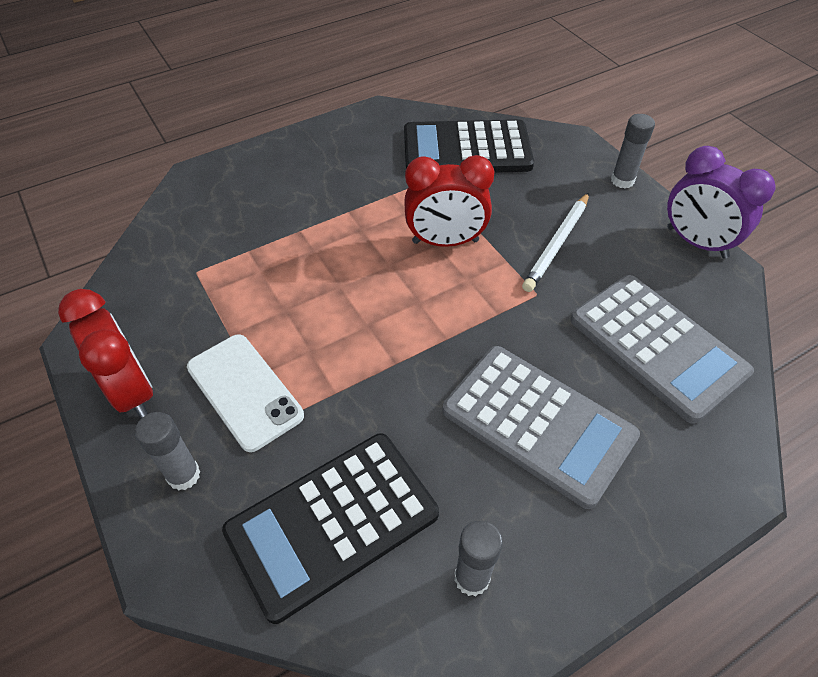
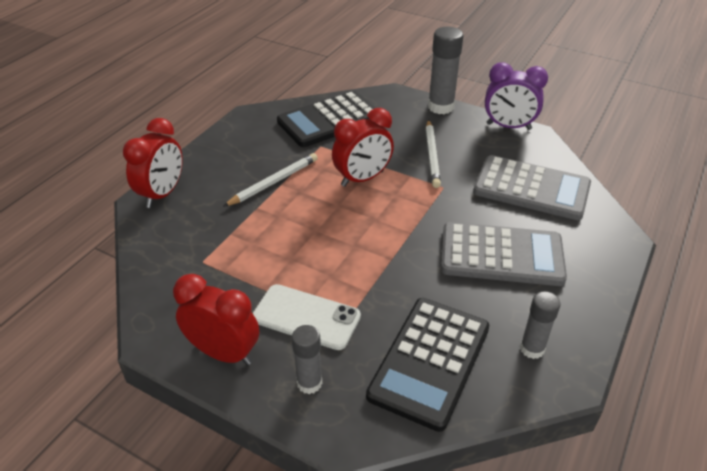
camera: 30 degrees left, 10 degrees down
grey glue stick [611,114,655,189] -> grey glue stick [428,27,464,114], size x1.62
none -> red clock [123,118,183,208]
none -> white pencil [223,153,318,207]

